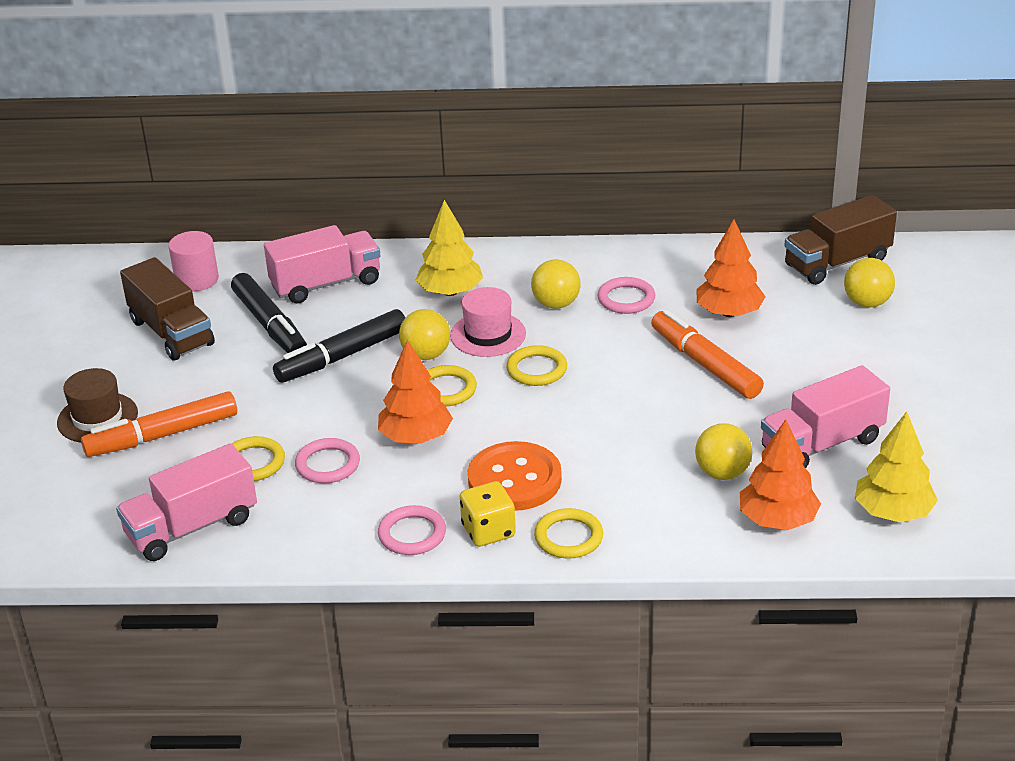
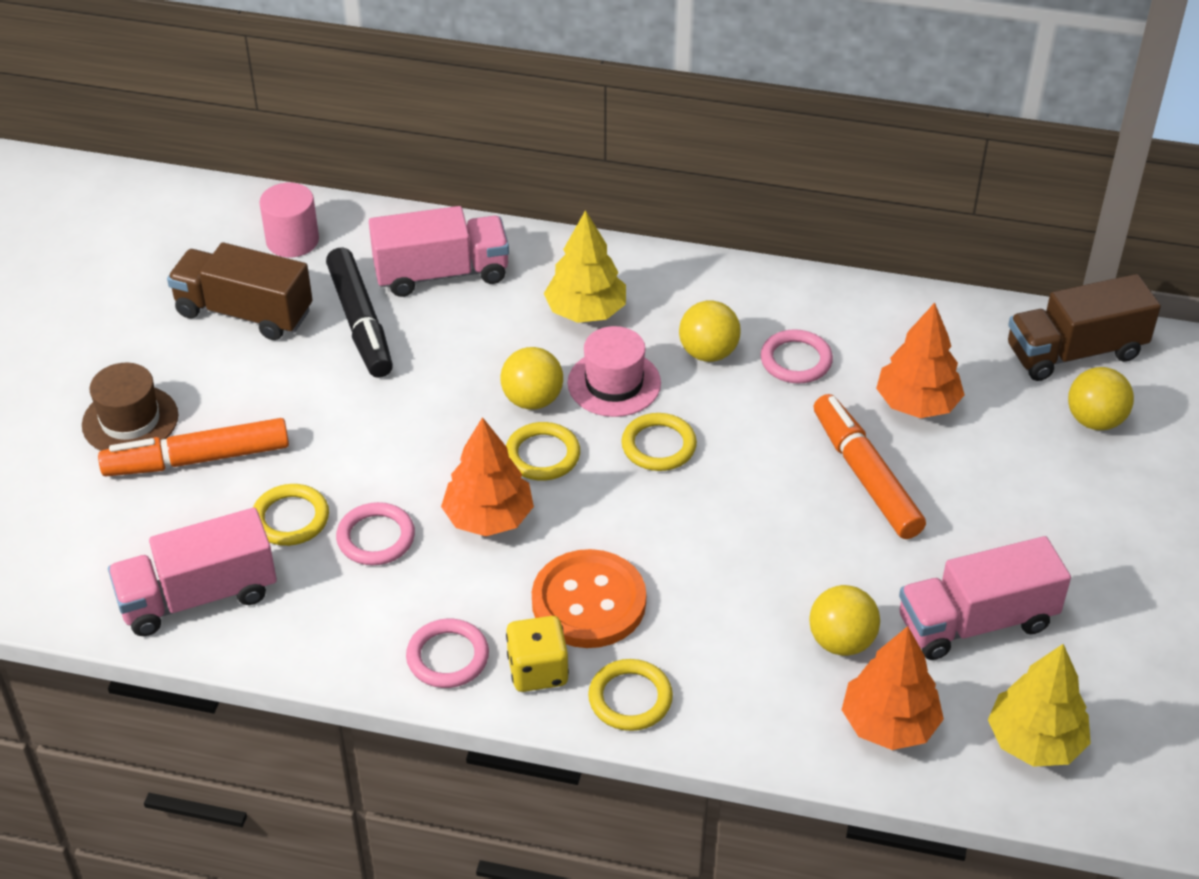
camera: 10 degrees right, 10 degrees up
brown truck [120,257,215,361] -> brown truck turned 135 degrees clockwise [167,243,313,340]
black marker [273,309,405,383] -> none

